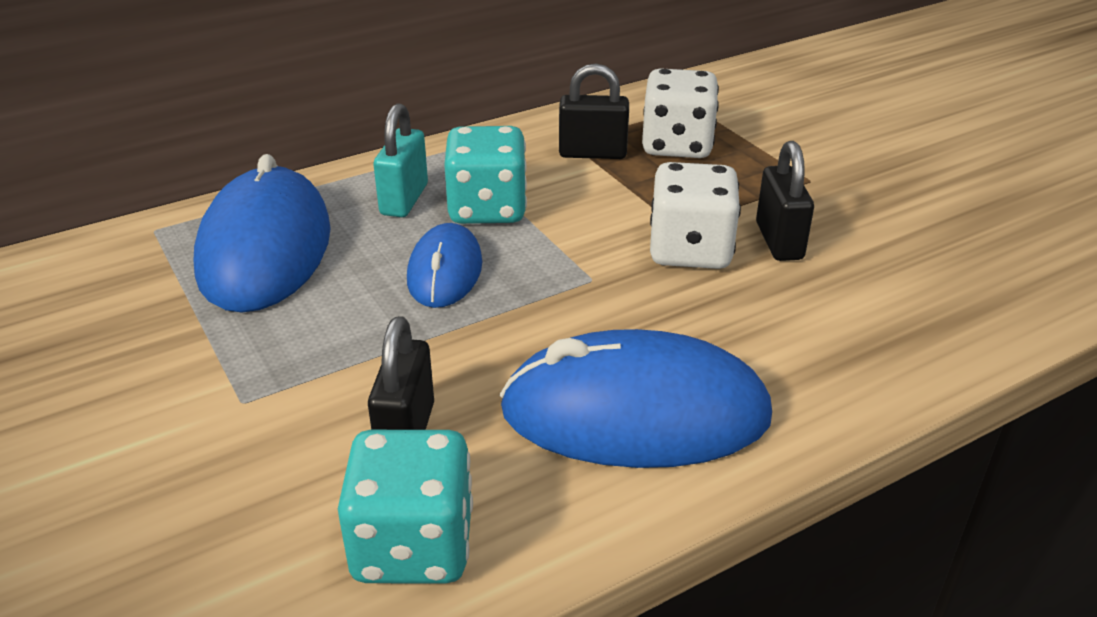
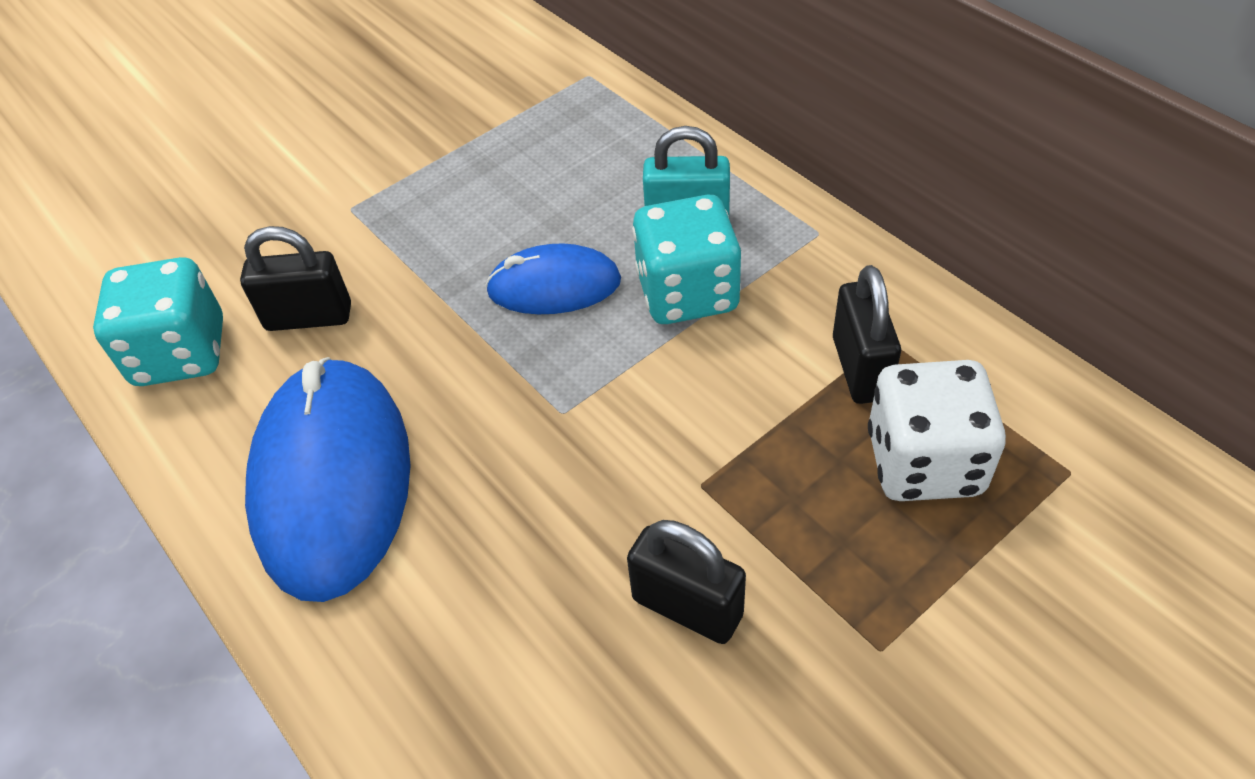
camera: 85 degrees right, 15 degrees up
blue mouse [193,154,331,313] -> none
white dice [650,162,741,269] -> none
black padlock [756,141,814,261] -> black padlock turned 45 degrees clockwise [627,520,746,644]

